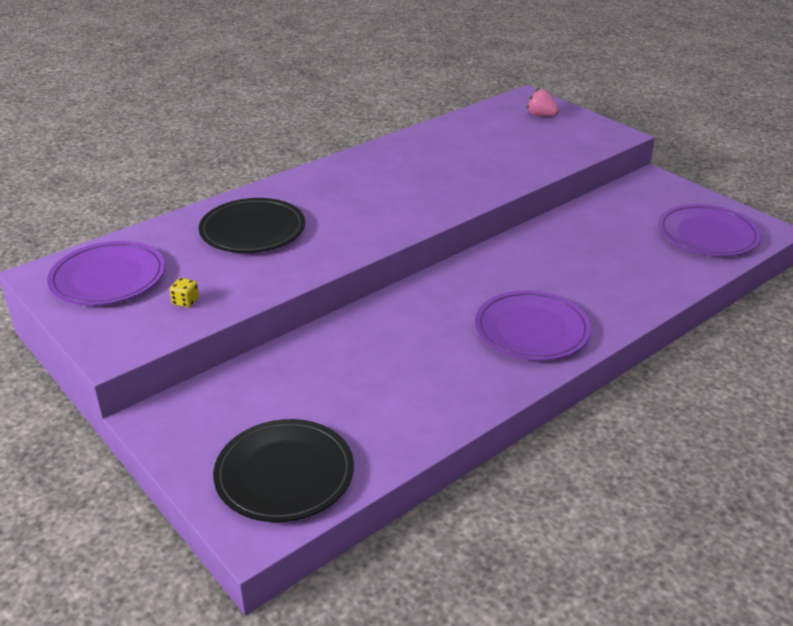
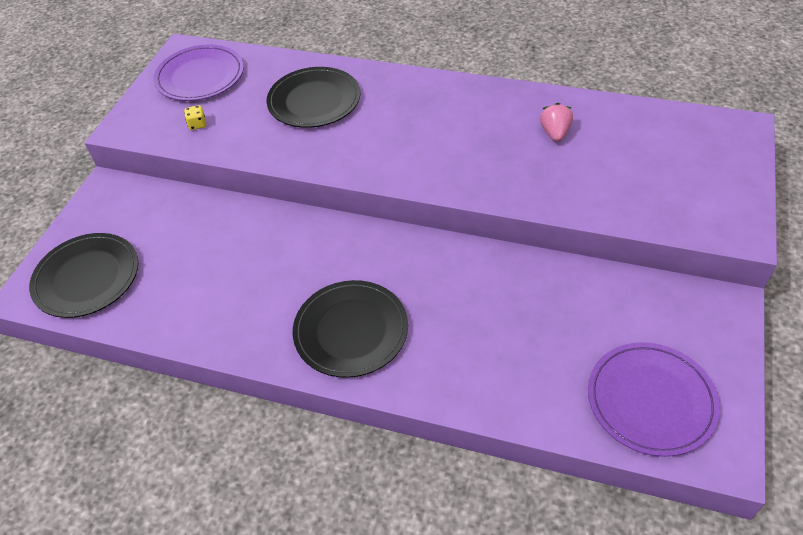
camera: 60 degrees right, 15 degrees up
purple plate [475,290,591,361] -> black plate [293,280,408,378]
pink strawberry [527,88,559,116] -> pink strawberry moved to [540,103,573,142]

